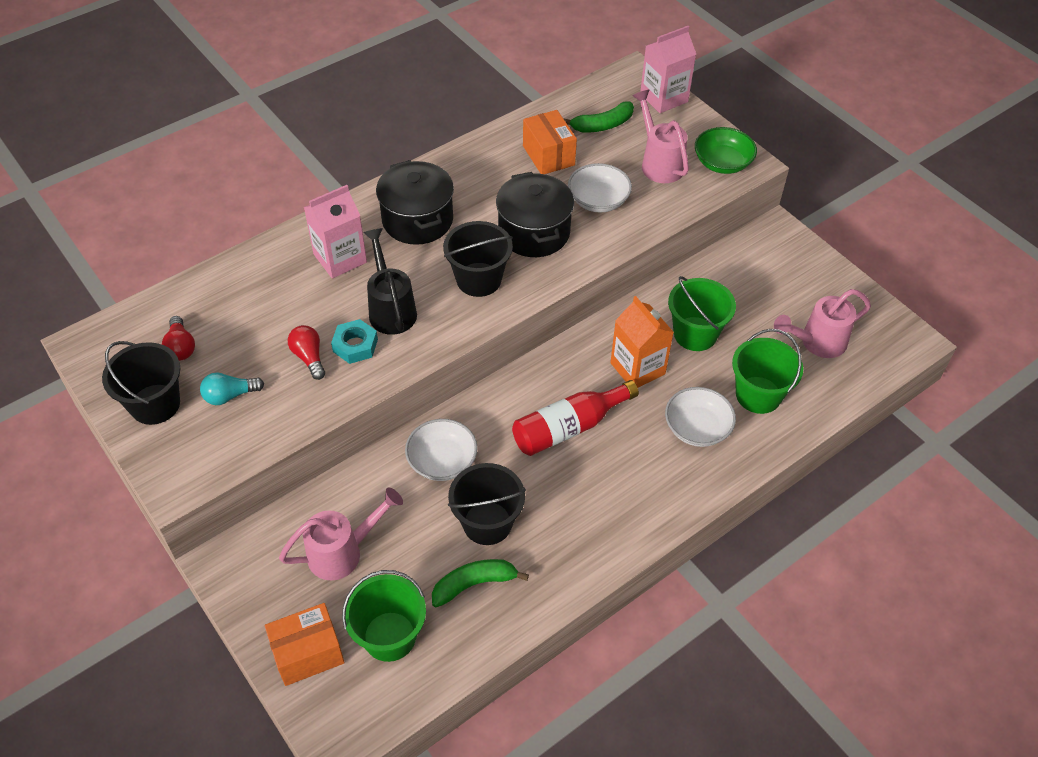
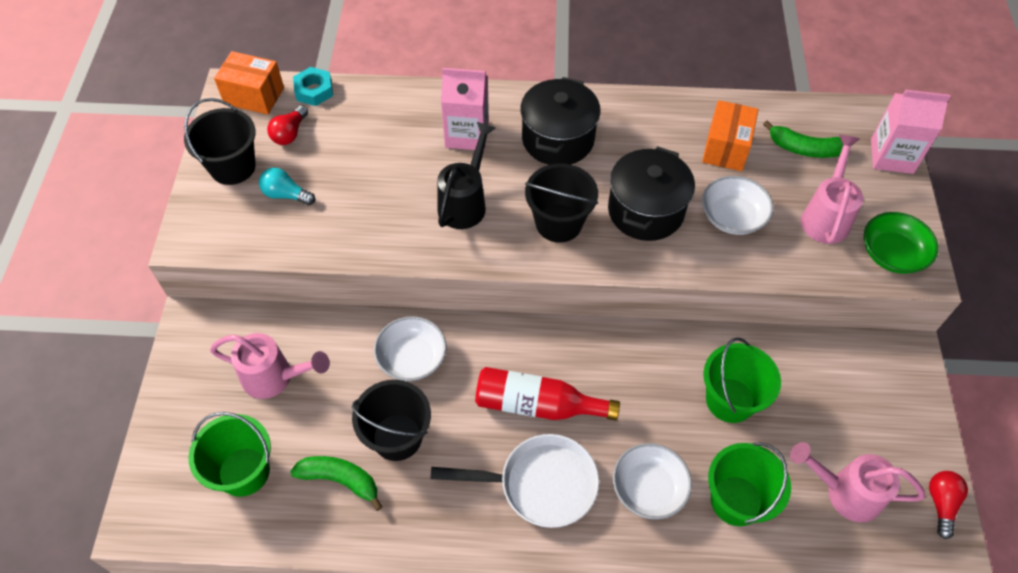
camera: 40 degrees right, 5 degrees up
orange box [265,603,345,686] -> orange box moved to [214,51,284,115]
red light bulb [288,325,325,380] -> red light bulb moved to [929,471,968,539]
turquoise nut [331,319,378,364] -> turquoise nut moved to [293,67,333,106]
orange carton [610,296,674,388] -> none
none -> white pan [430,434,599,528]

